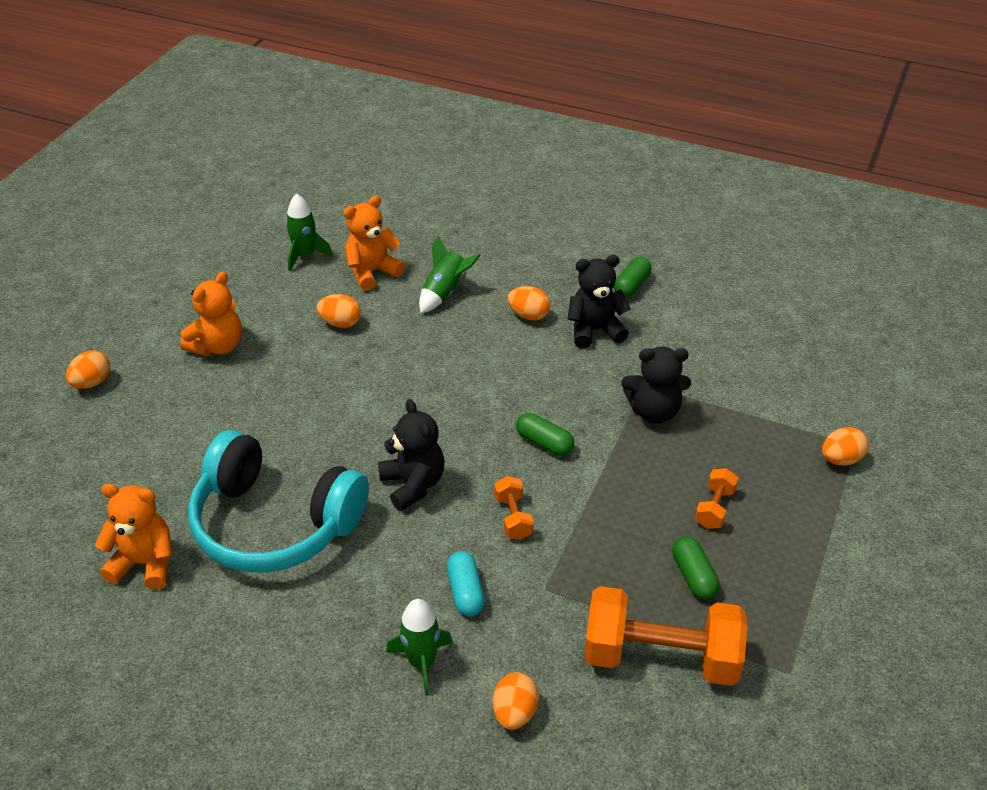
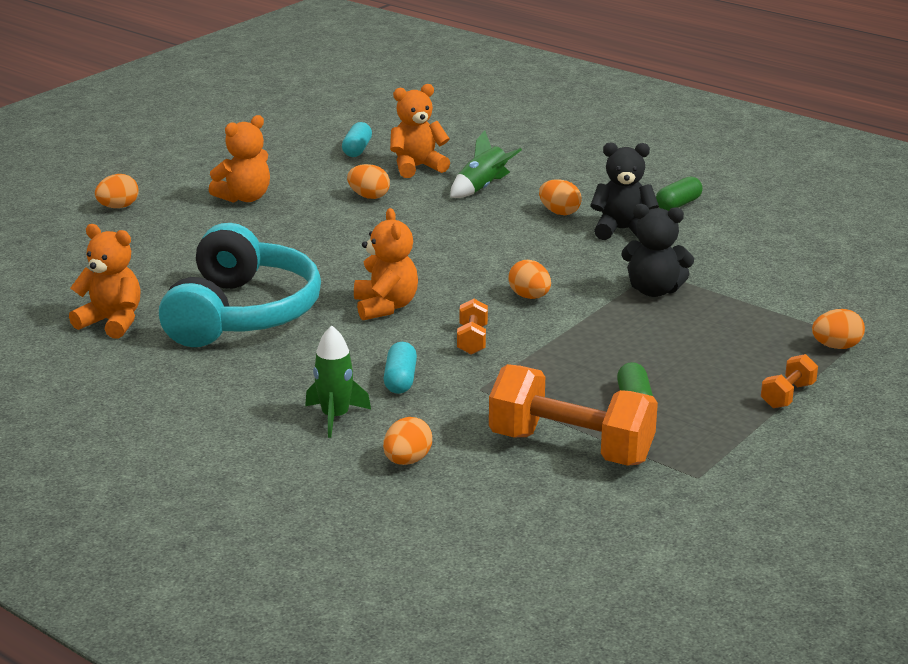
camera: 15 degrees right, 15 degrees down
turquoise headphones [188,430,369,573] -> turquoise headphones turned 120 degrees counterclockwise [159,223,321,347]
green rocket [286,194,333,271] -> turquoise capsule [342,122,372,157]
black teddy bear [378,399,444,511] -> orange teddy bear [354,208,418,320]
green capsule [516,413,574,456] -> orange egg [508,260,551,299]
orange dumbbell [695,468,738,529] -> orange dumbbell moved to [761,354,818,408]

